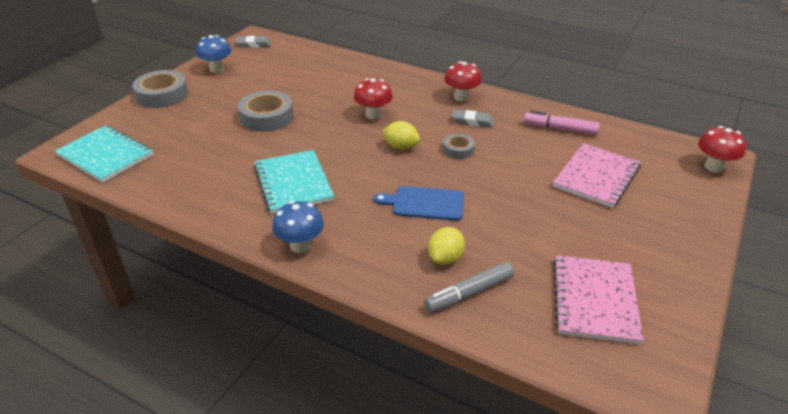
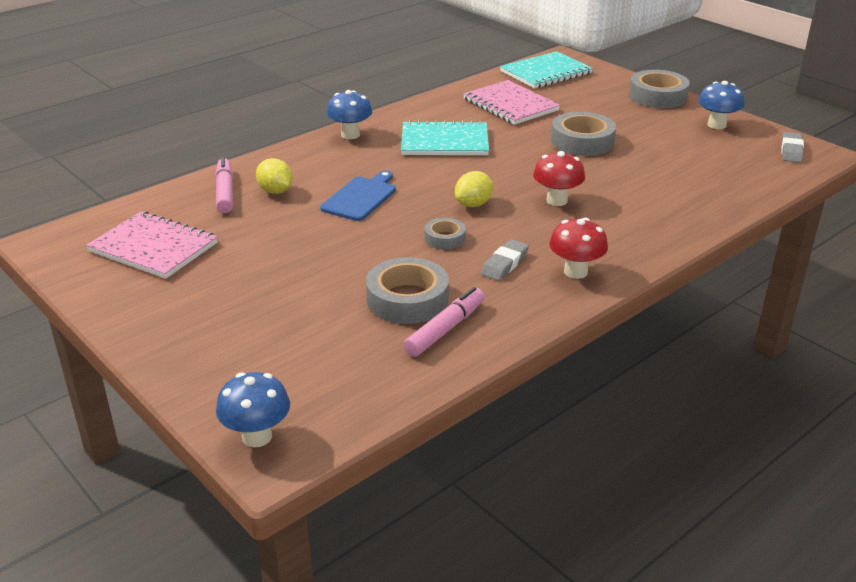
camera: 110 degrees right, 5 degrees down
grey marker [424,262,514,313] -> pink marker [215,157,233,213]
pink notebook [553,143,641,208] -> pink notebook moved to [463,80,560,125]
red mushroom [698,126,746,173] -> blue mushroom [216,372,290,447]
none -> grey tape [366,257,449,324]

